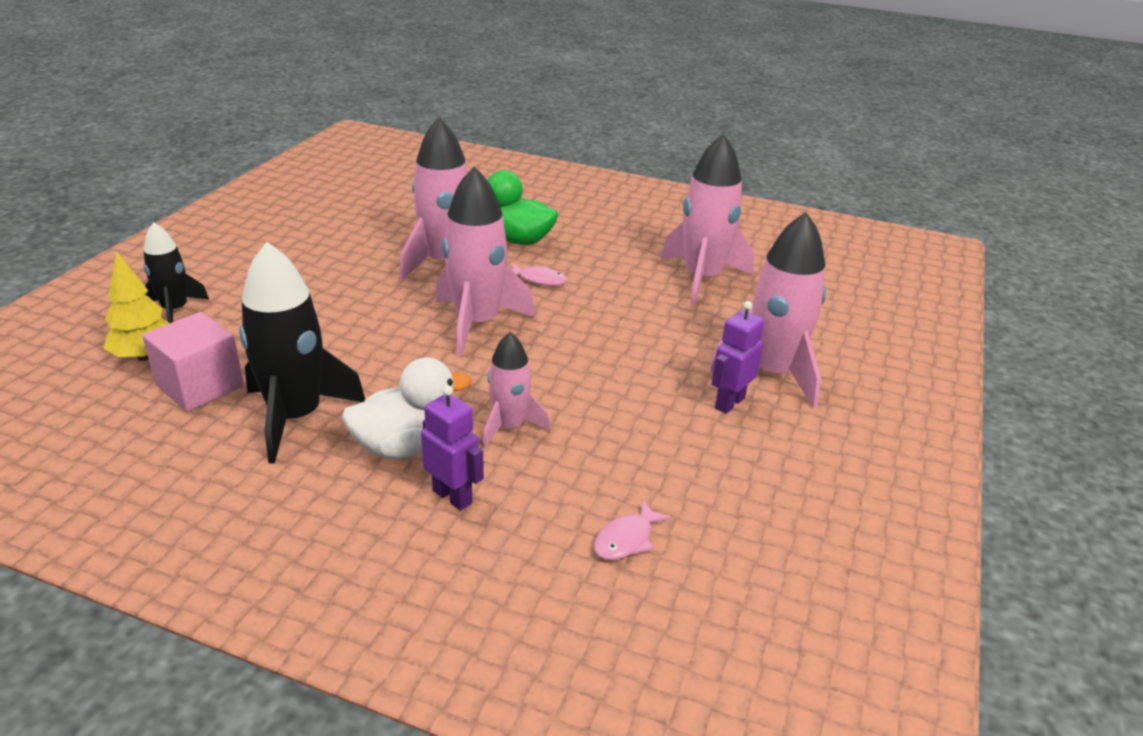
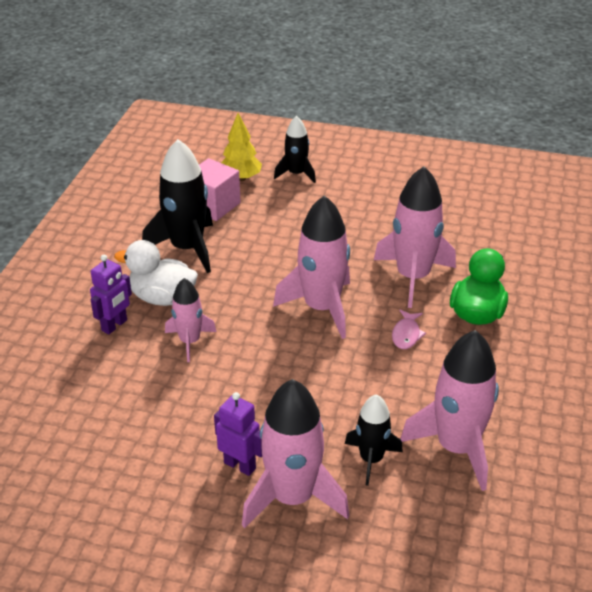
camera: 85 degrees right, 5 degrees up
white duck [342,357,471,459] -> white duck turned 135 degrees clockwise [114,240,198,306]
pink fish [594,499,672,560] -> none
none -> black rocket [345,394,403,486]

